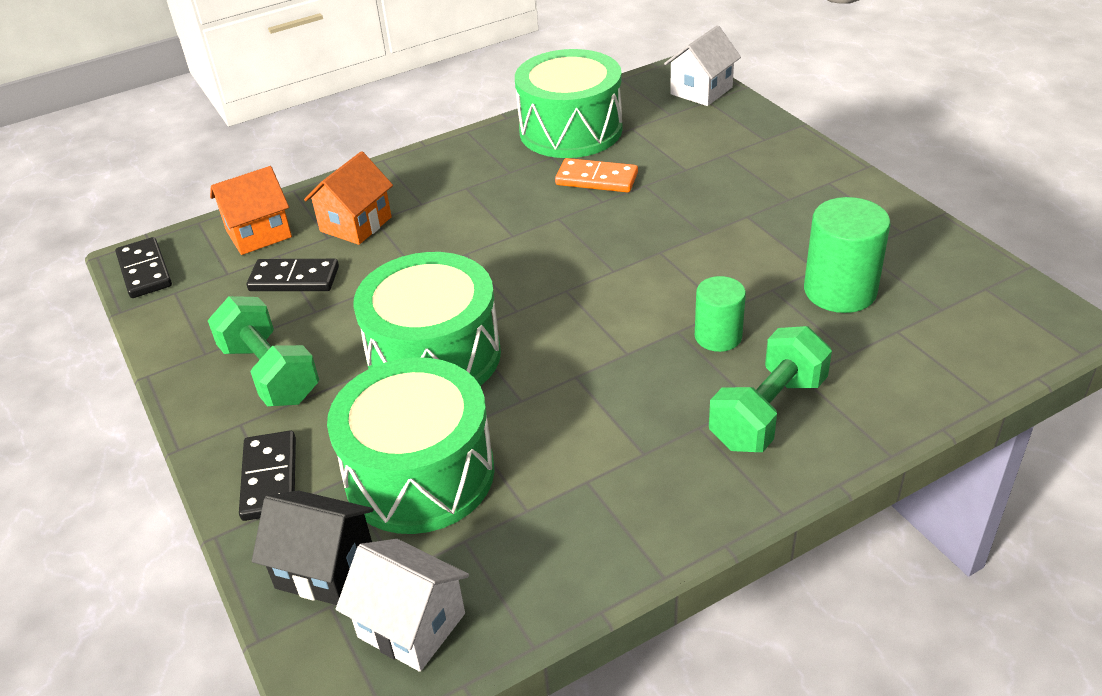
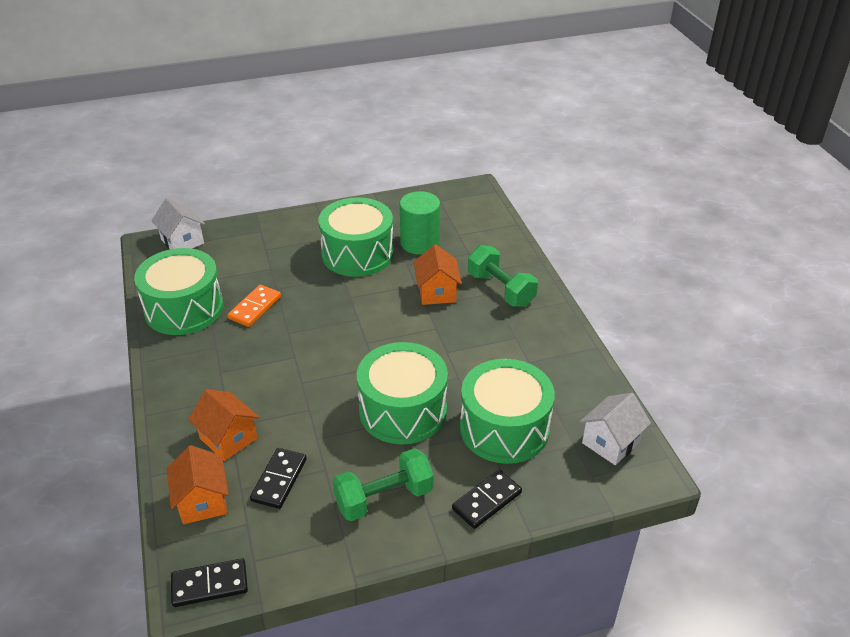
camera: 80 degrees left, 0 degrees up
black domino [239,430,296,521] -> black domino turned 45 degrees counterclockwise [452,470,522,529]
black house [252,490,374,605] -> none
green cylinder [695,276,746,352] -> orange house [414,244,462,305]
none -> green drum [318,197,394,277]

